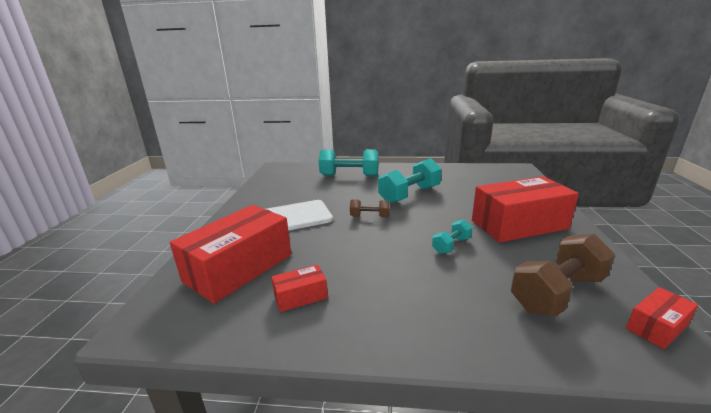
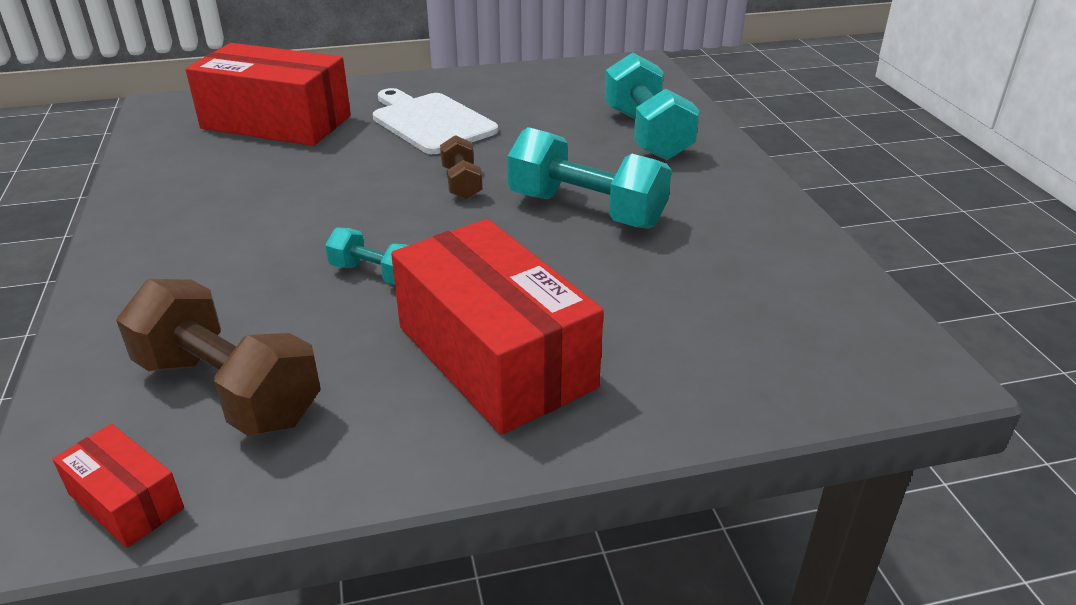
camera: 70 degrees right, 10 degrees up
red box [271,264,328,312] -> none

